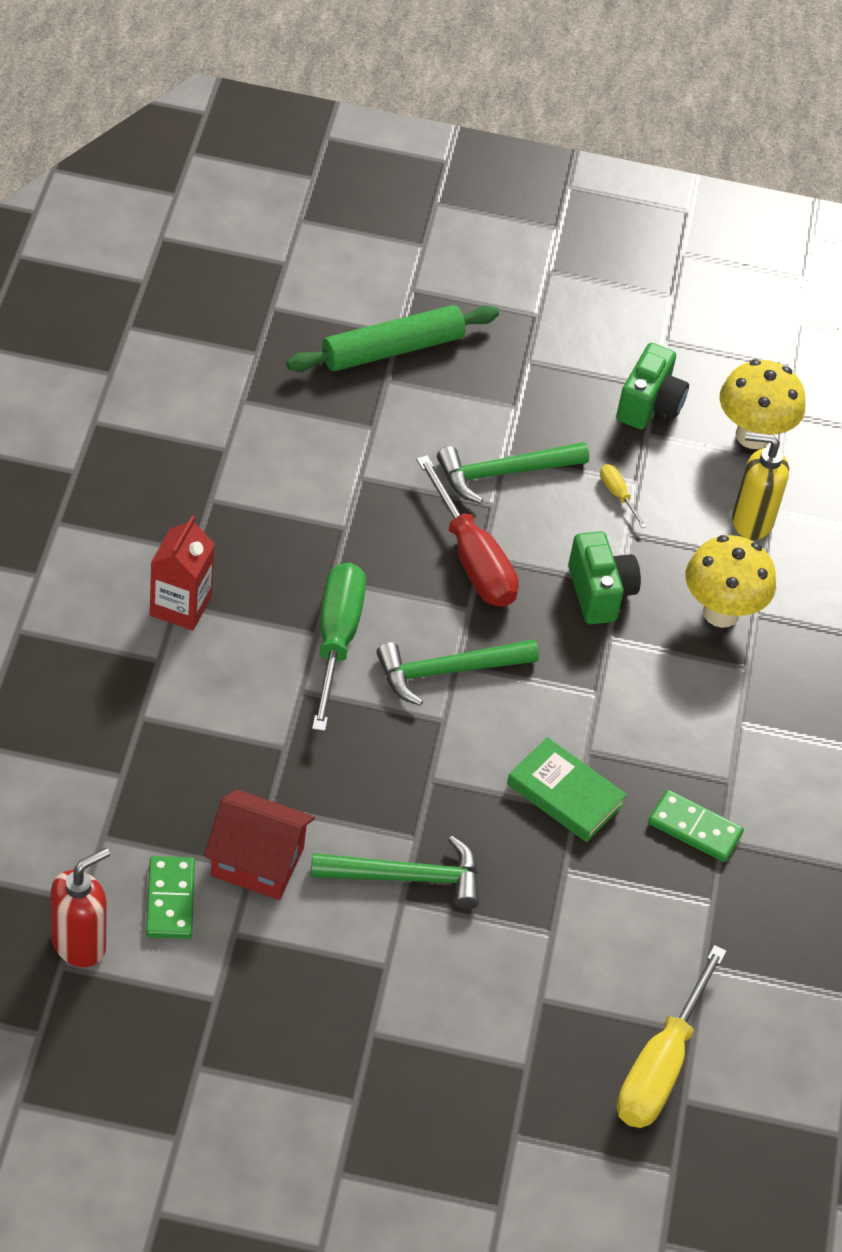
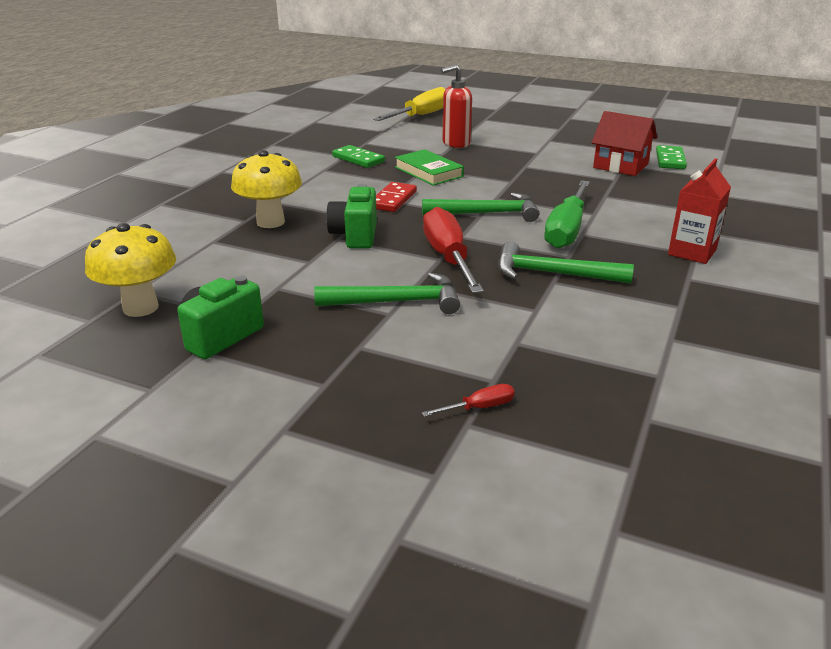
camera: 160 degrees left, 20 degrees down
red soap dispenser [50,848,110,967] -> red soap dispenser moved to [441,64,472,148]
green rolling pin [286,305,499,371] -> red screwdriver [422,384,515,417]
green hammer [311,836,479,909] -> green hammer moved to [498,241,634,283]
yellow screwdriver [600,464,647,528] -> none
yellow soap dispenser [732,432,789,540] -> none
none -> red domino [376,182,417,212]

